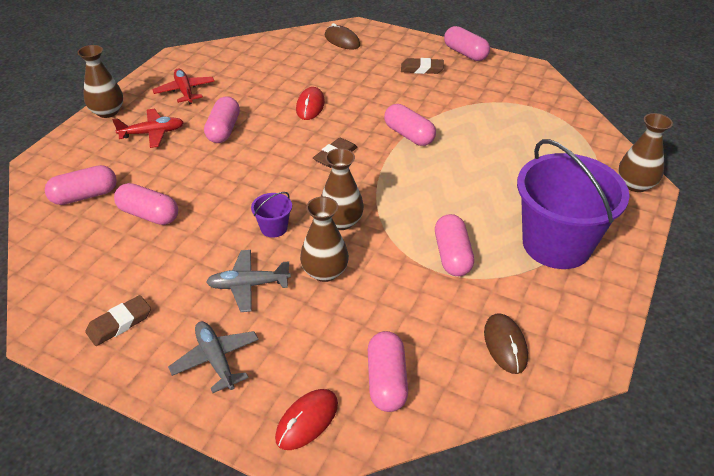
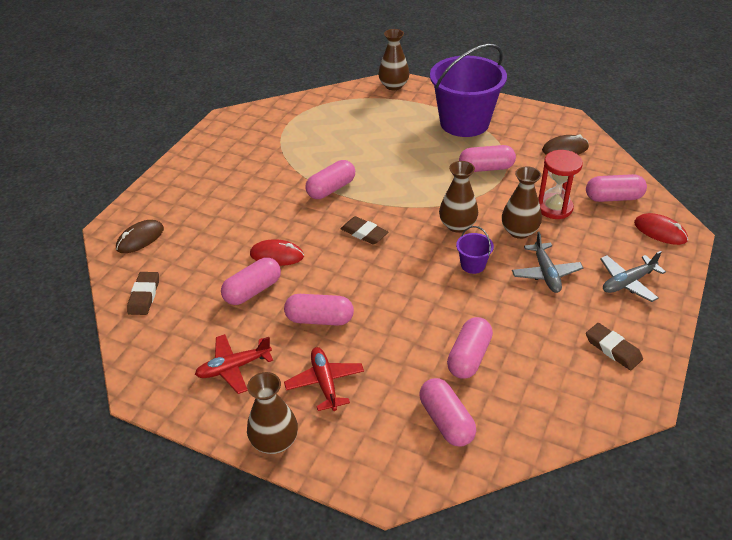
camera: 90 degrees left, 0 degrees up
brown eraser [401,58,444,74] -> brown eraser moved to [127,272,159,315]
pink capsule [444,26,490,61] -> pink capsule moved to [221,257,281,305]
none -> red hourglass [538,150,583,219]

